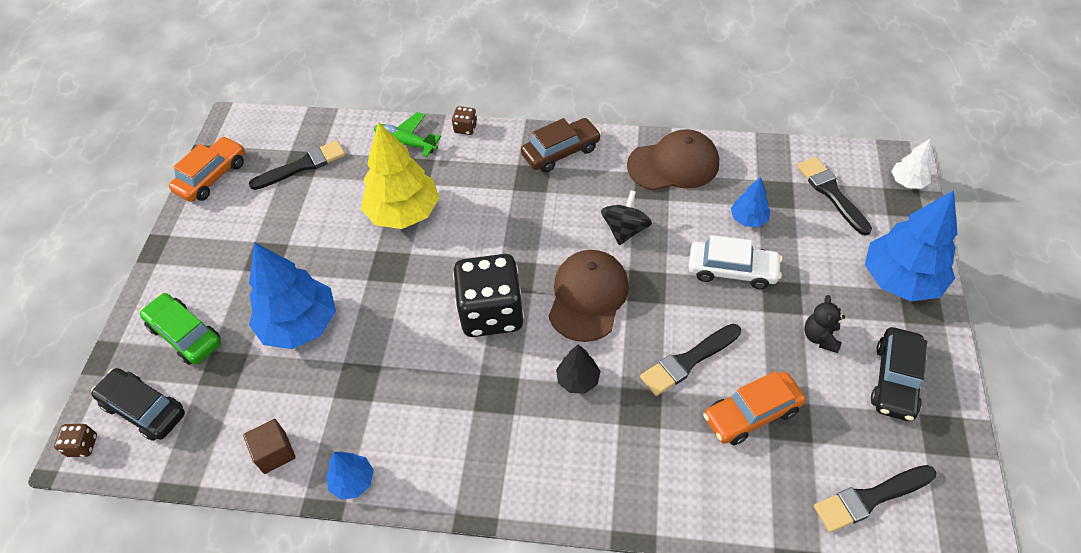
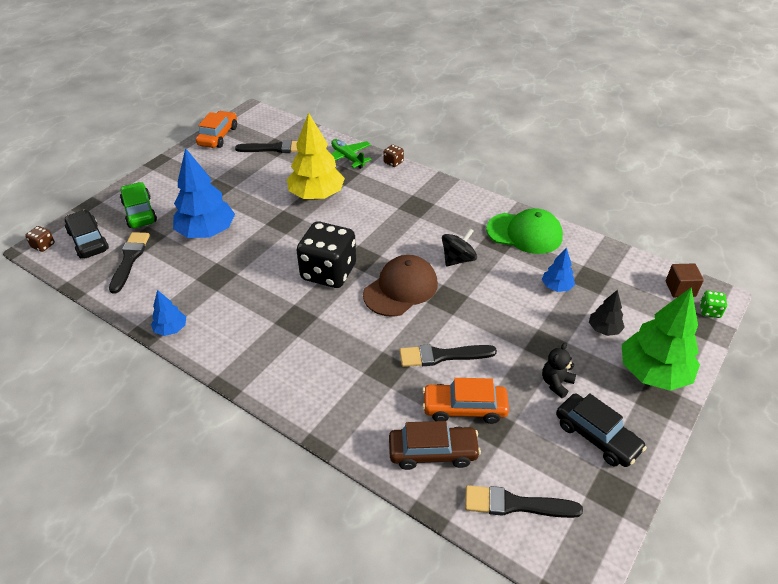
camera: 25 degrees right, 10 degrees down
orange car [169,136,245,202] -> orange car turned 45 degrees counterclockwise [196,111,237,148]
brown cube [243,419,296,474] -> brown cube moved to [666,263,704,297]
brown car [521,118,601,172] -> brown car moved to [389,421,481,470]
black tree [556,345,601,393] -> black tree moved to [589,290,625,336]
brown cap [627,129,719,190] -> green cap [486,208,563,254]
white car [688,235,782,289] -> none
black brush [797,157,872,235] -> black brush moved to [109,232,150,294]
blue tree [865,190,957,301] -> green tree [622,287,700,391]
black car [871,327,927,421] -> black car turned 90 degrees counterclockwise [556,393,647,467]
white tree [891,139,932,189] -> green dice [700,291,727,318]

